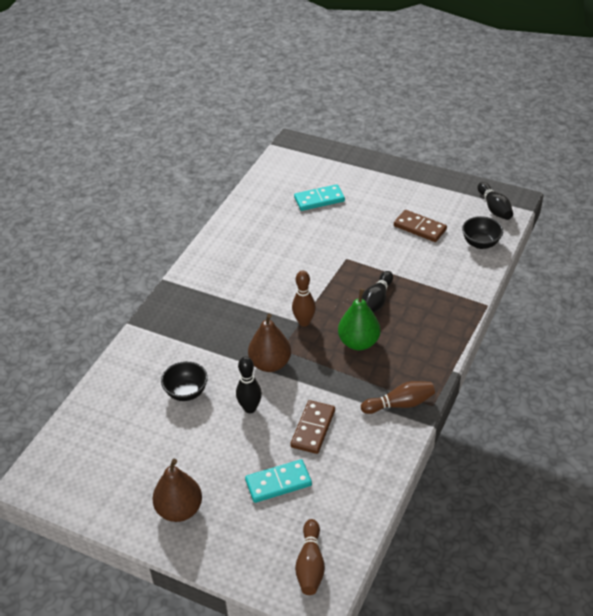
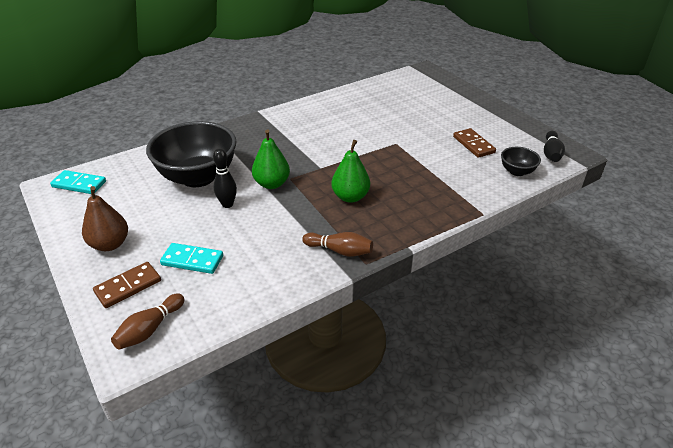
camera: 30 degrees right, 5 degrees down
black bowl [161,361,208,401] -> black bowl [146,121,236,187], size x2.20
brown pear [248,314,291,372] -> green pear [252,129,290,189]
brown domino [290,400,335,454] -> brown domino moved to [93,262,161,308]
brown bowling pin [292,271,316,327] -> none
turquoise domino [294,184,345,211] -> turquoise domino moved to [50,170,106,194]
black bowling pin [362,271,393,313] -> none

